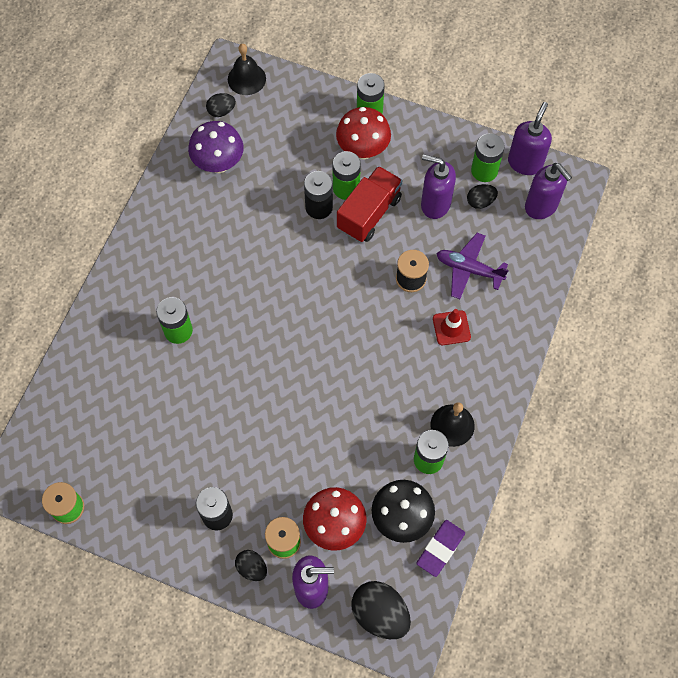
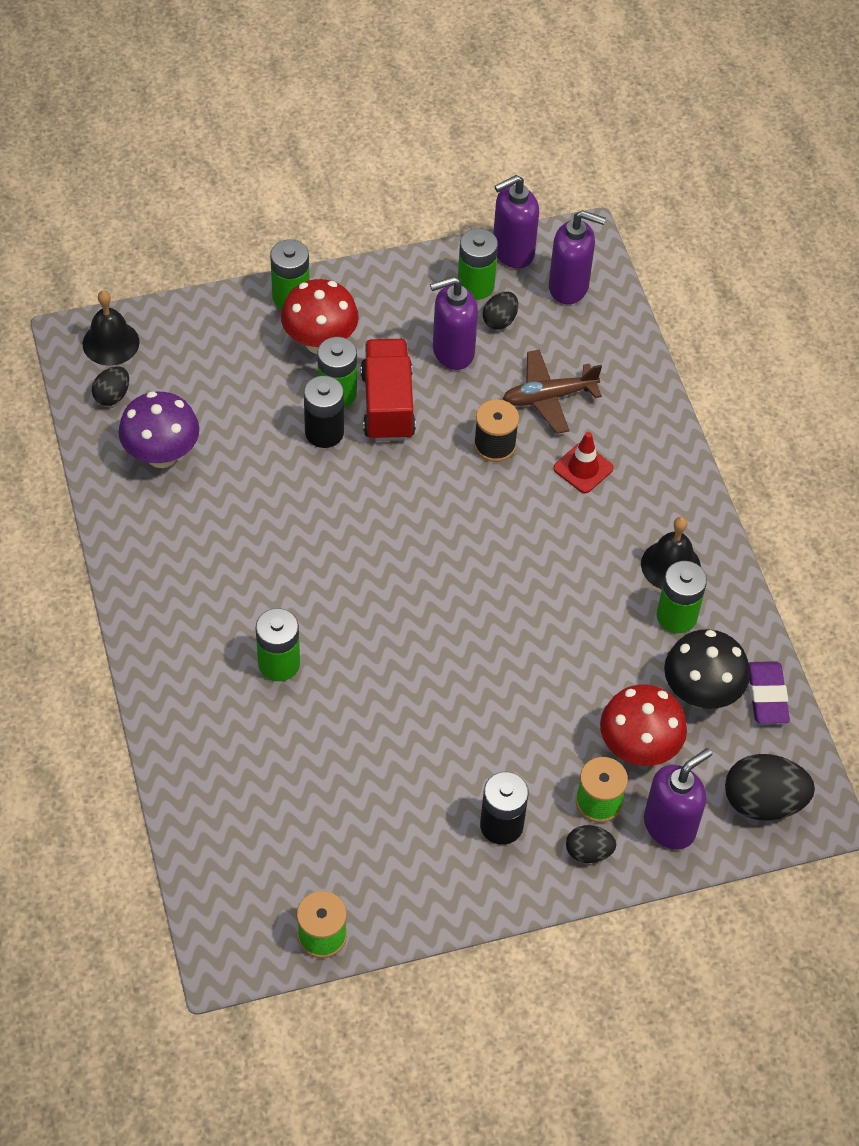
camera: 40 degrees left, 10 degrees down
purple plane [436,233,509,299] -> brown plane [503,349,602,434]
purple soap dispenser [508,102,552,175] -> purple soap dispenser turned 105 degrees counterclockwise [493,175,539,268]

